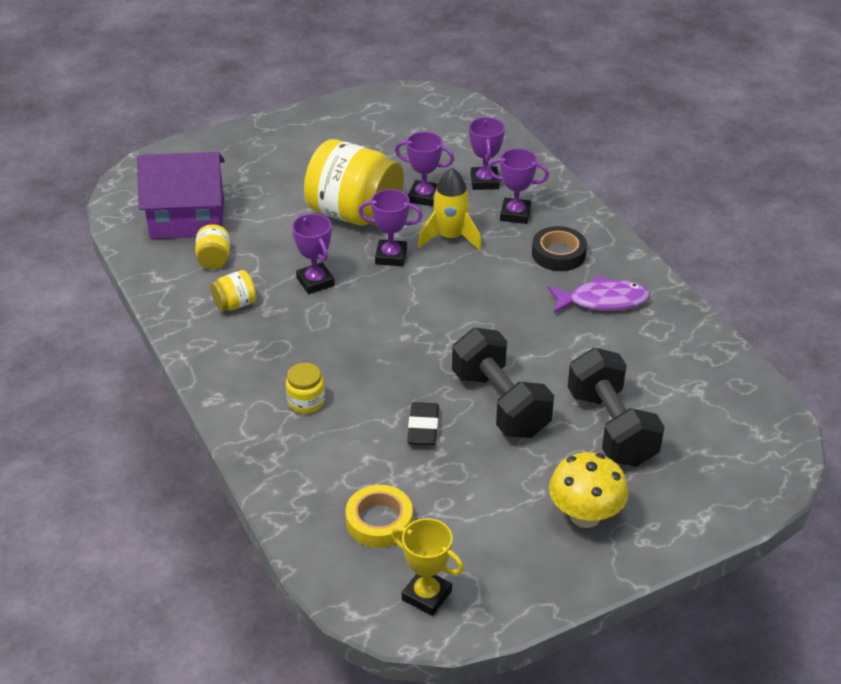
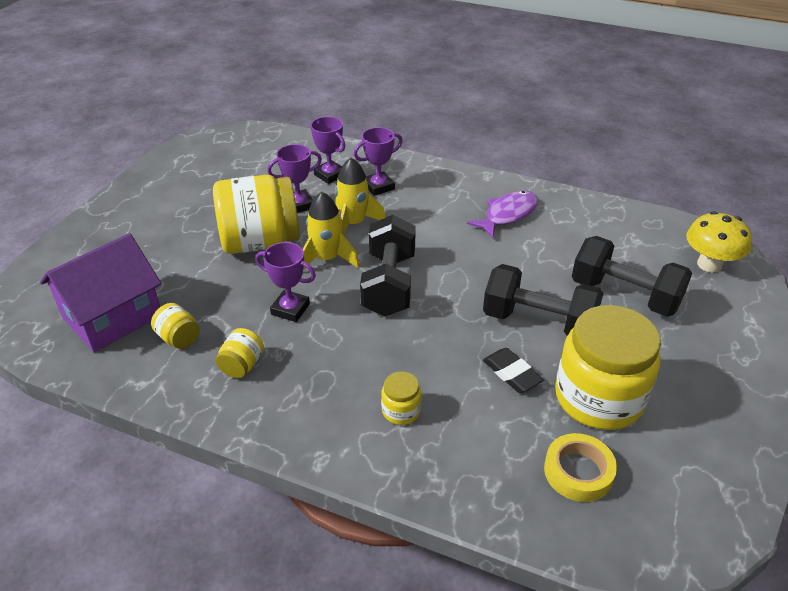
camera: 40 degrees left, 0 degrees up
purple trophy [358,189,423,266] -> yellow rocket [303,192,359,270]
yellow trophy [391,518,464,616] -> none
black tape [532,226,587,271] -> none
yellow mushroom [549,452,628,528] -> yellow mushroom moved to [686,211,752,273]
none -> black dumbbell [360,215,416,317]
none -> yellow jar [555,305,661,430]

